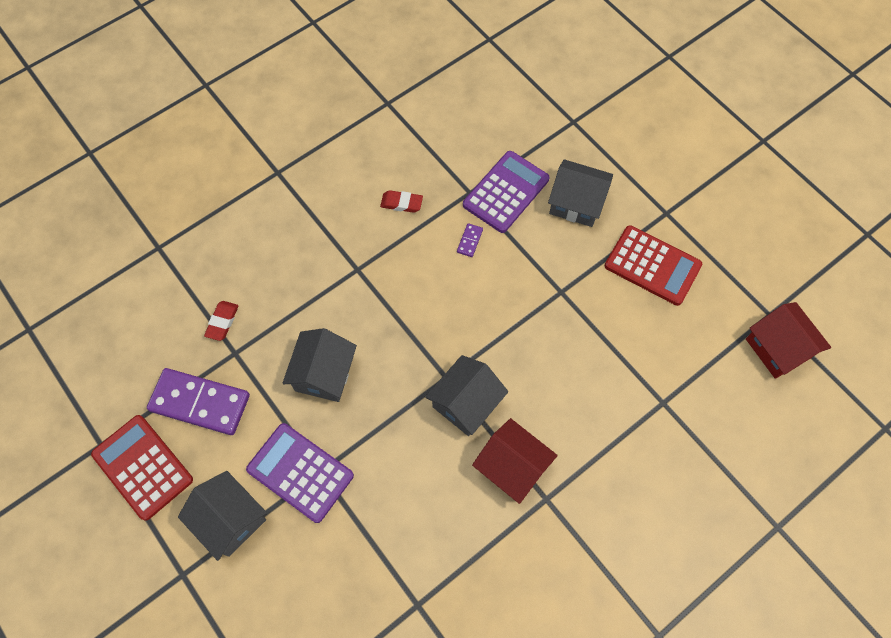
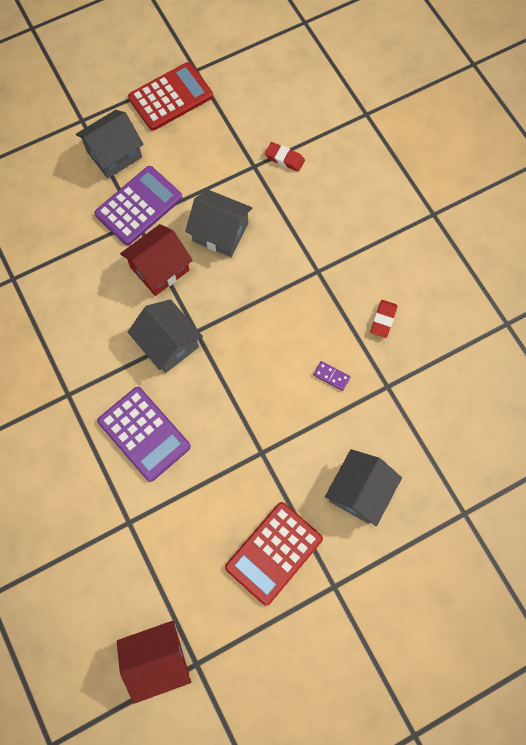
camera: 100 degrees right, 5 degrees up
purple domino [147,368,250,435] -> none
purple calculator [463,151,549,233] -> purple calculator moved to [97,387,191,482]
red house [472,418,558,504] -> red house moved to [120,224,193,296]

